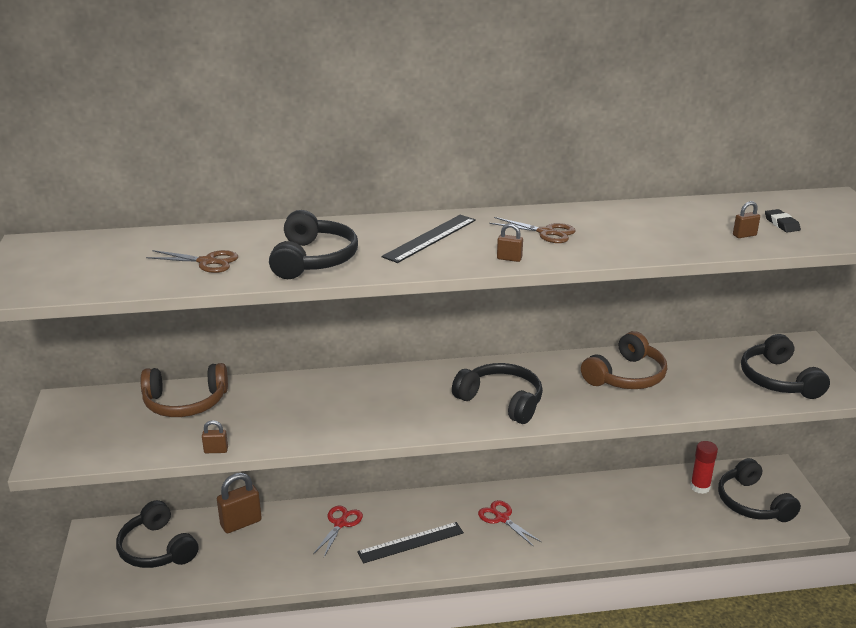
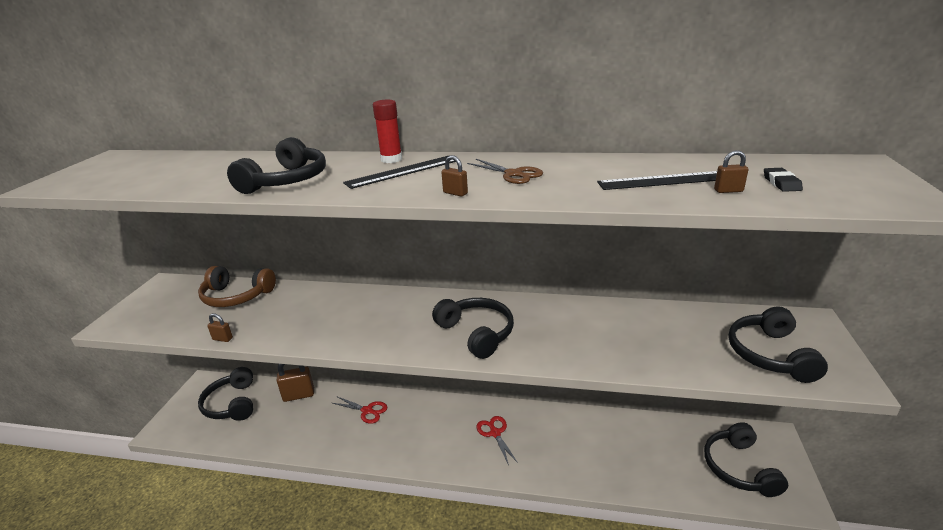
camera: 20 degrees right, 0 degrees up
brown scissors [146,250,238,273] -> none
red scissors [313,506,363,557] -> red scissors turned 75 degrees clockwise [333,397,387,424]
black ruler [357,522,464,564] -> black ruler moved to [597,171,717,190]
brown headphones [581,331,667,389] -> none
red glue stick [690,441,718,494] -> red glue stick moved to [373,100,402,163]

